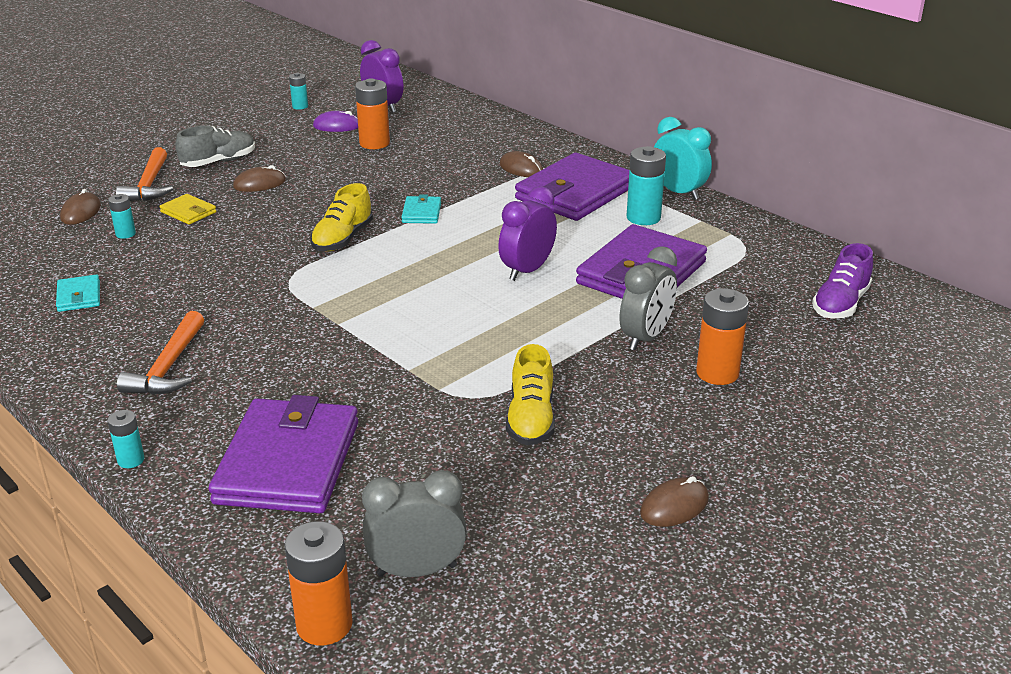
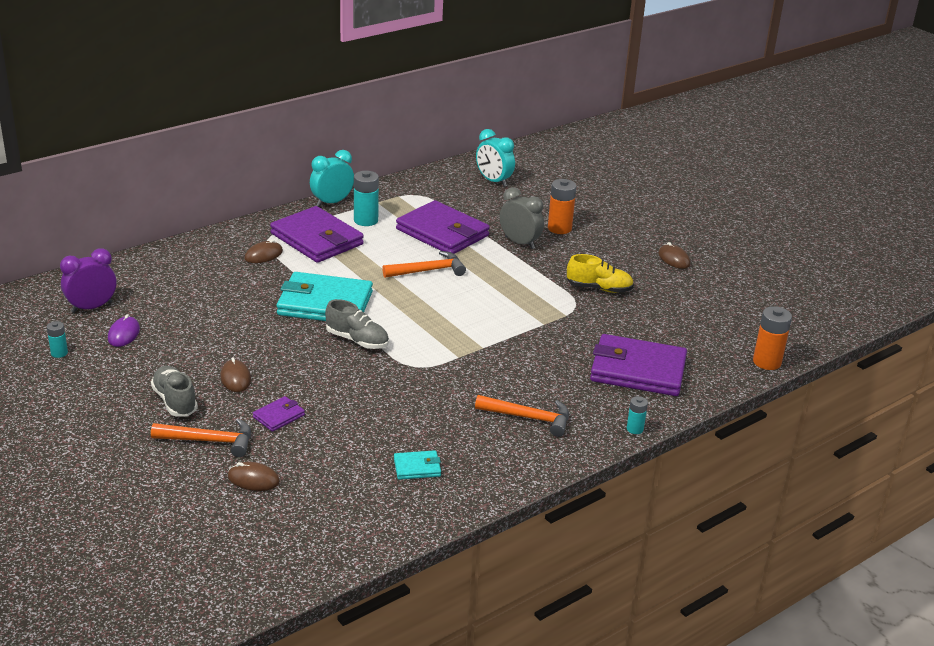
camera: 85 degrees left, 0 degrees up
turquoise battery [108,194,136,239] -> none
yellow wallet [159,194,216,225] -> purple wallet [253,396,305,432]
yellow shoe [310,183,373,251] -> grey shoe [325,299,389,349]
orange battery [355,78,390,149] -> none
grey clock [362,470,467,577] -> none
turquoise wallet [401,194,441,224] -> turquoise wallet [277,272,373,321], size x2.28
purple clock [498,186,557,281] -> orange hammer [382,251,466,278]
purple shoe [812,243,873,319] -> turquoise clock [476,129,515,187]

